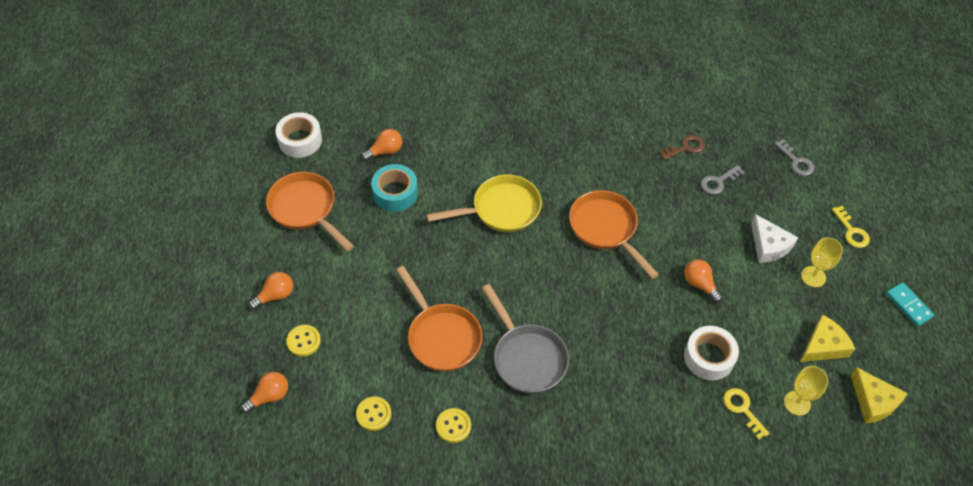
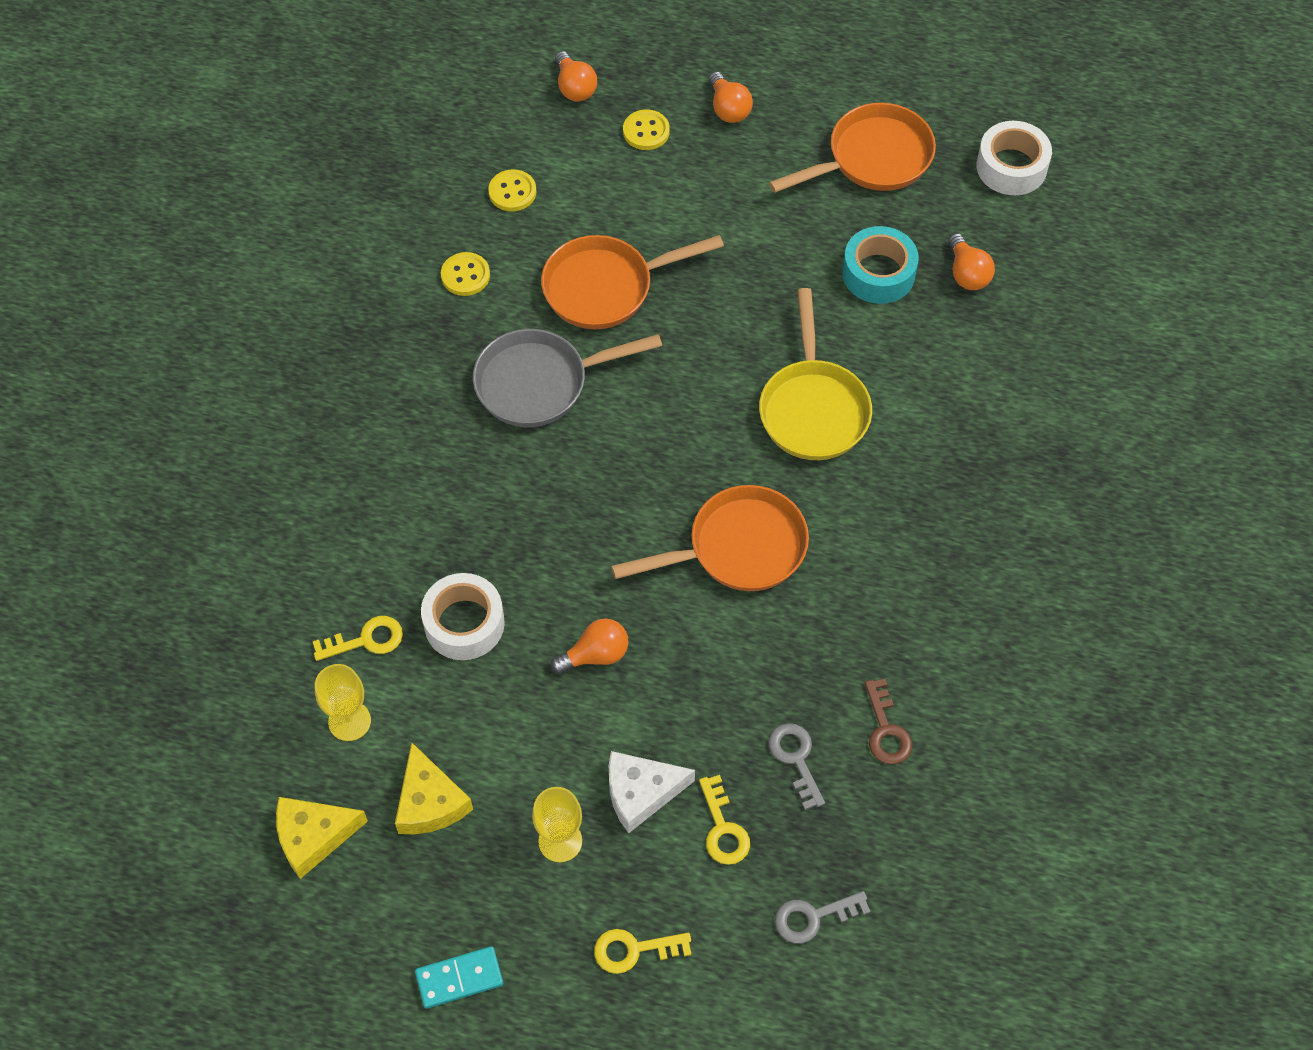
camera: 105 degrees right, 5 degrees up
none -> yellow key [699,775,750,865]

